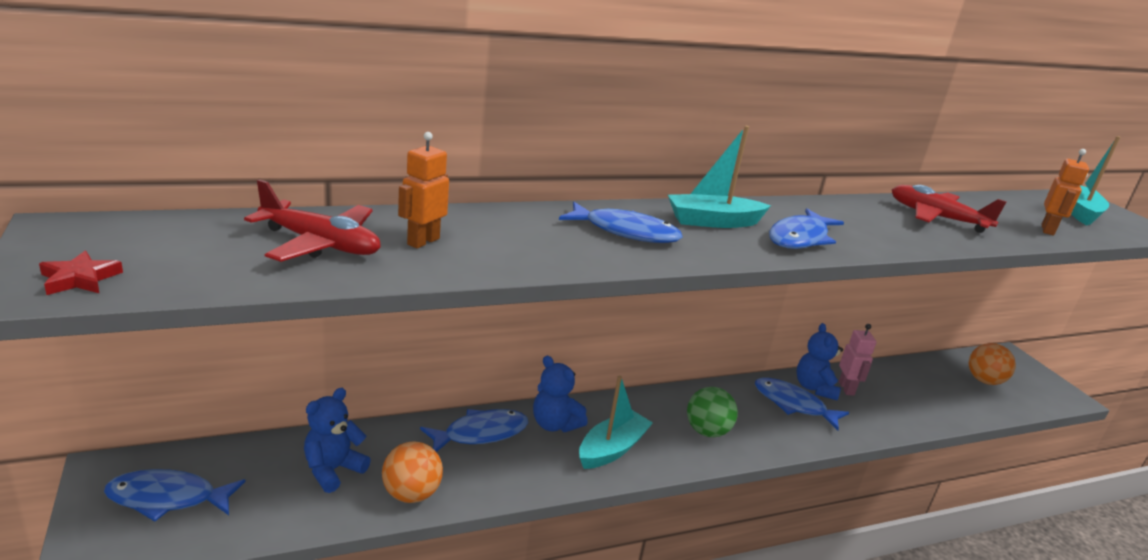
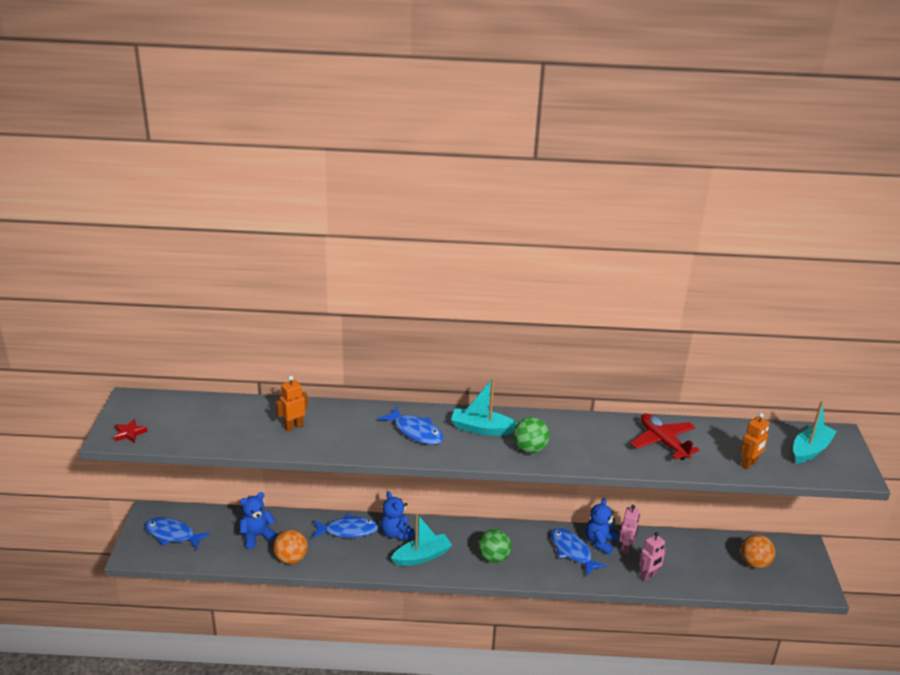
camera: 25 degrees right, 5 degrees up
red plane [244,179,381,262] -> none
blue fish [769,208,844,249] -> green ball [513,417,550,454]
none -> pink robot [639,532,667,581]

